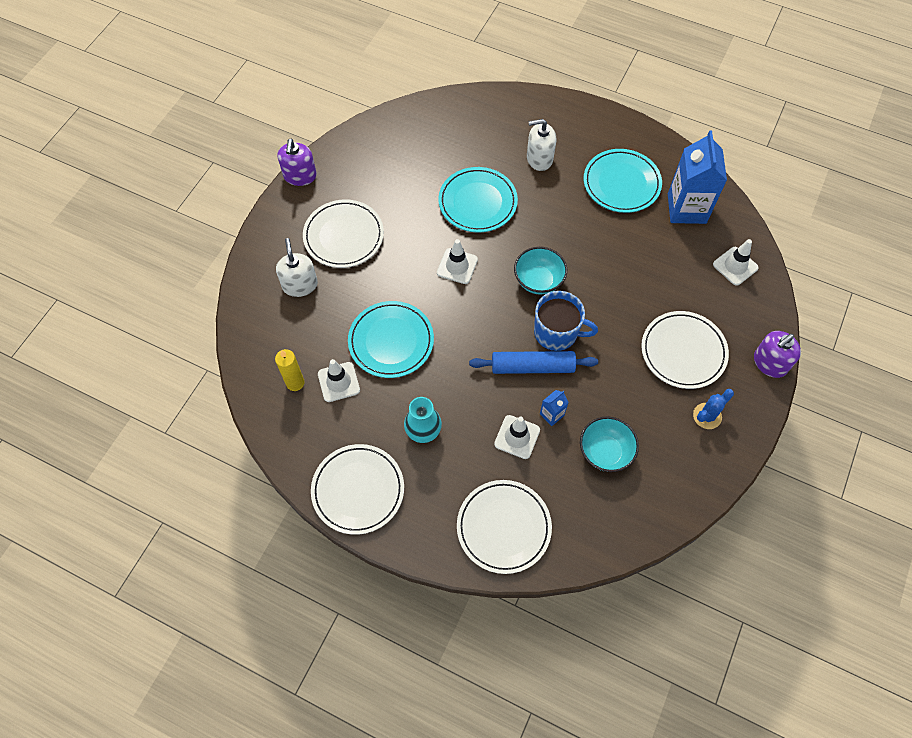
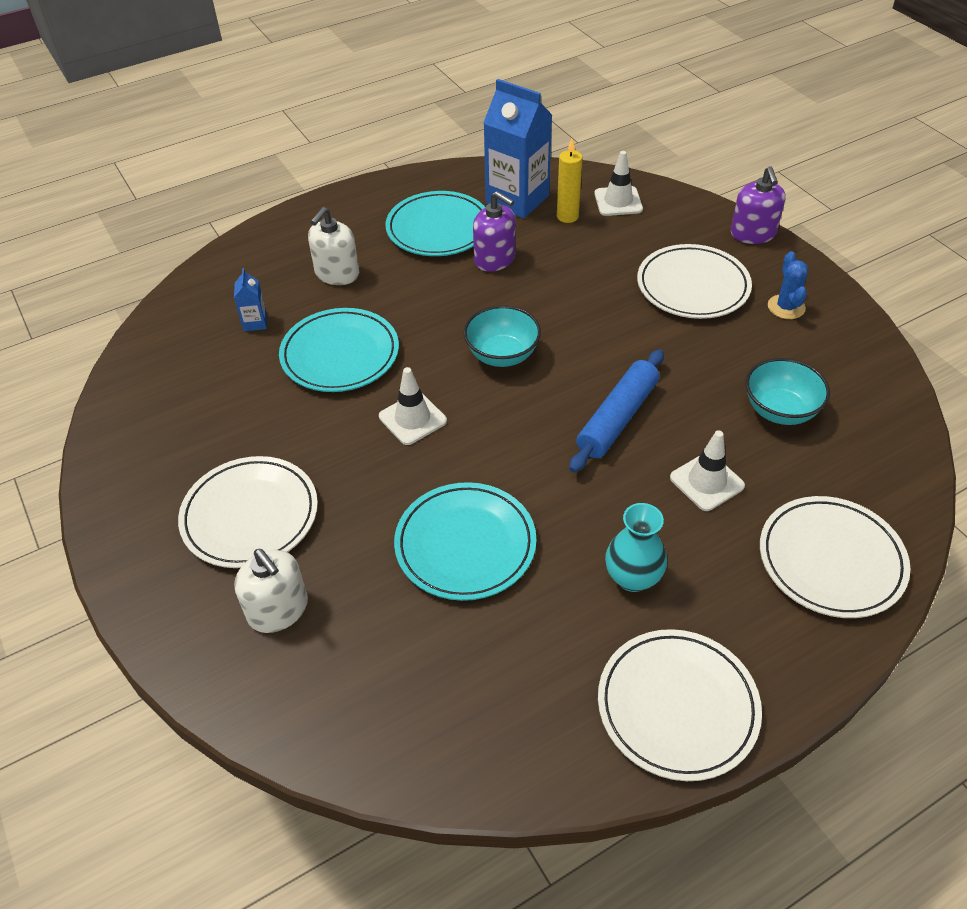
camera: 55 degrees left, 15 degrees down
yellow candle [275,349,305,391] -> yellow candle moved to [557,139,583,223]
white soap dispenser [276,238,318,297] -> white soap dispenser turned 150 degrees counterclockwise [234,549,308,633]
purple soap dispenser [278,139,317,186] -> purple soap dispenser moved to [473,191,516,272]
white traffic cone [318,359,360,402] -> none
blue mug [534,291,598,351] -> none
blue carton [540,390,569,426] -> blue carton moved to [234,268,267,331]

